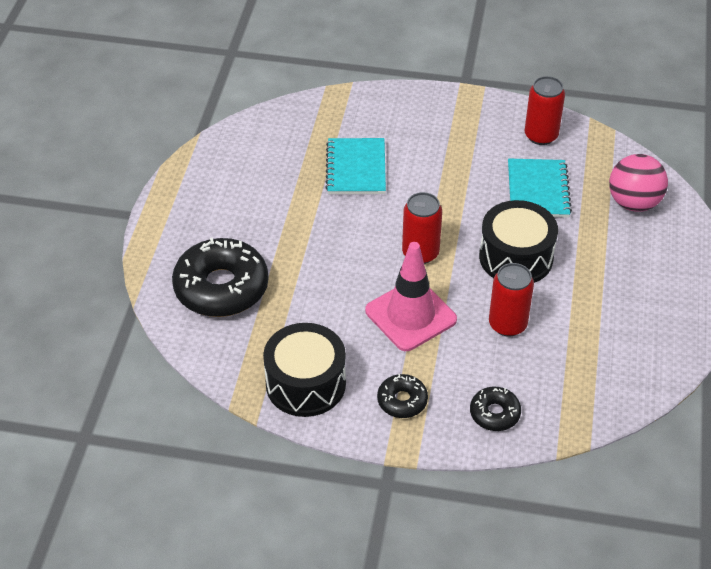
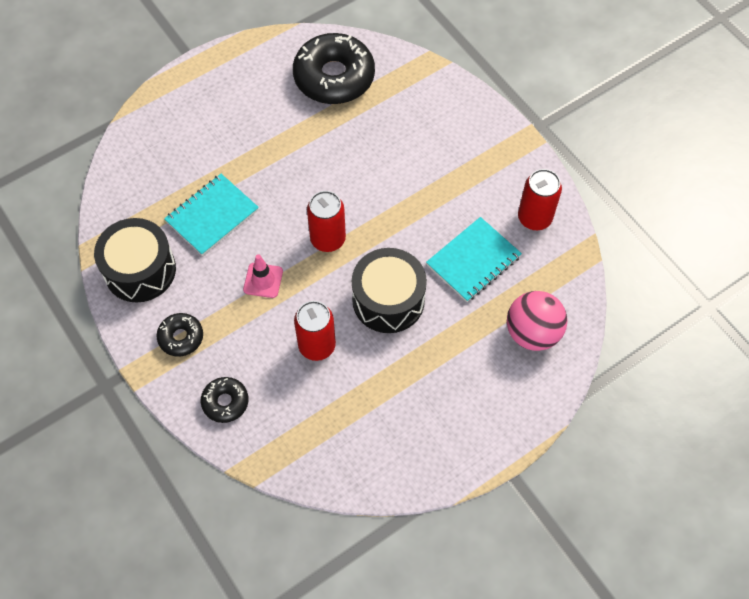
camera: 45 degrees right, 15 degrees up
black donut [172,237,269,317] -> black donut moved to [293,33,375,104]
turquoise notebook [325,138,386,194] -> turquoise notebook moved to [164,174,259,256]
pink traffic cone [365,242,457,351] -> pink traffic cone [243,254,283,298], size x0.53

